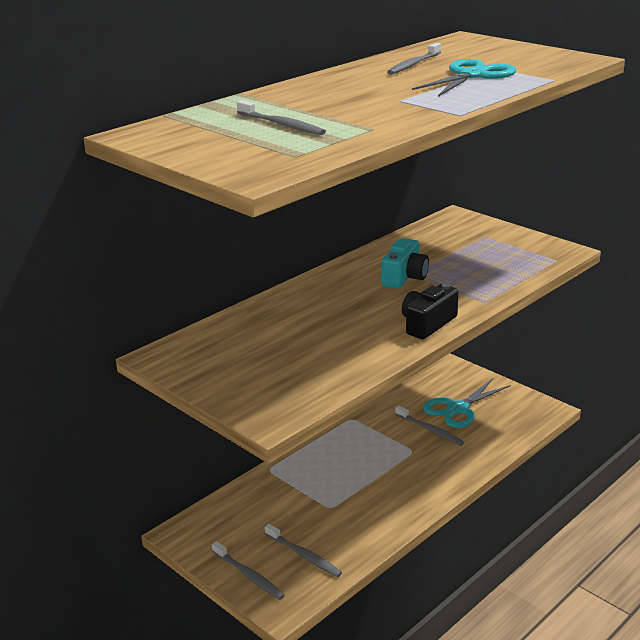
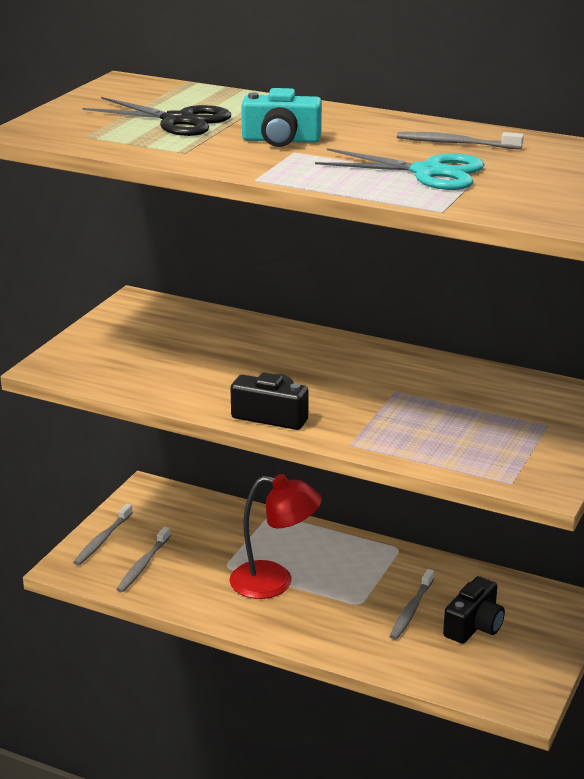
camera: 70 degrees right, 0 degrees up
grey toothbrush [237,100,326,135] -> black scissors [82,97,231,136]
turquoise camera [381,238,429,289] -> turquoise camera moved to [241,88,322,147]
turquoise scissors [423,378,511,428] -> black camera [443,576,505,644]
none -> red lamp [229,474,322,599]

